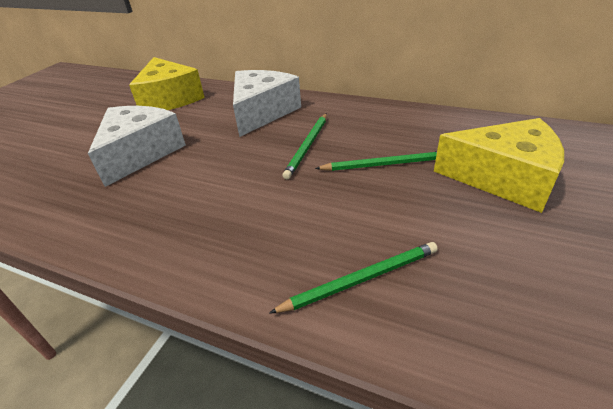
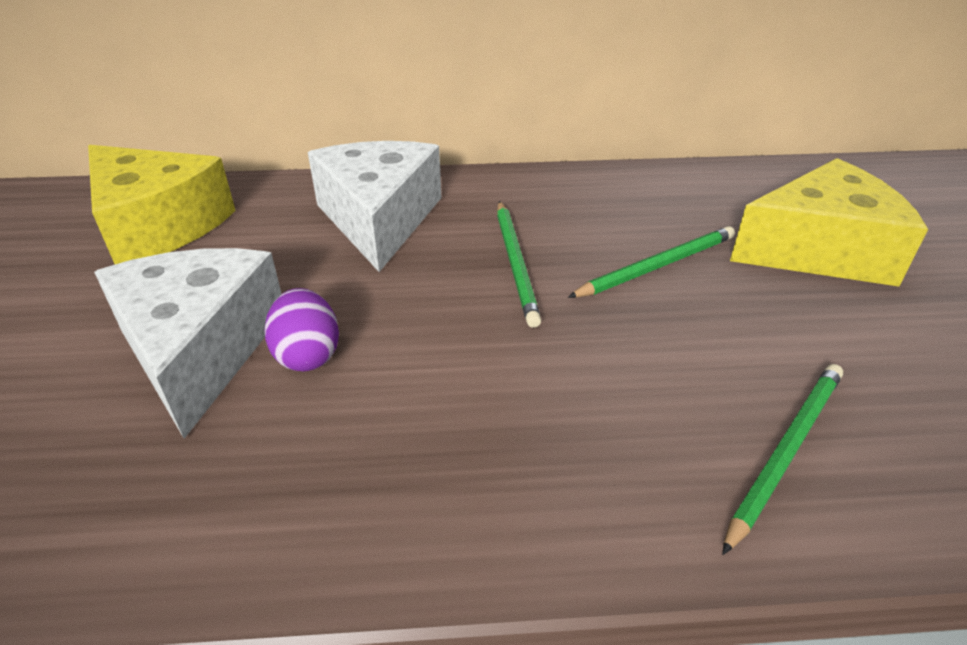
camera: 30 degrees left, 0 degrees up
none -> purple egg [264,288,339,371]

